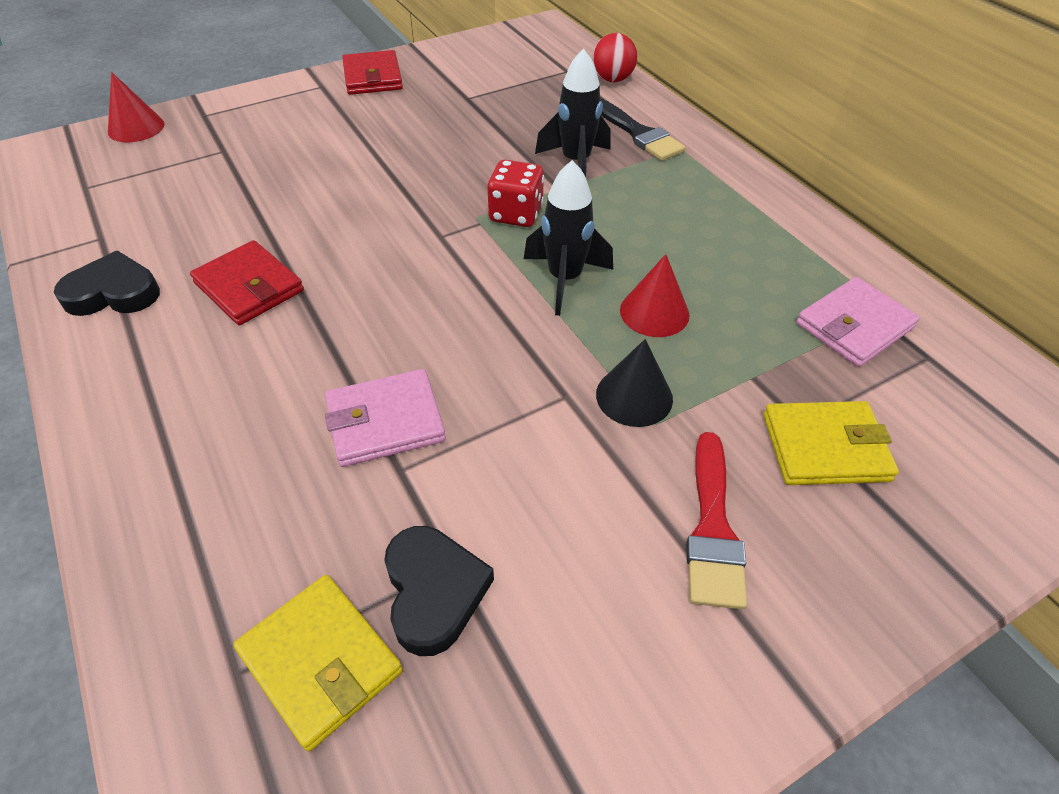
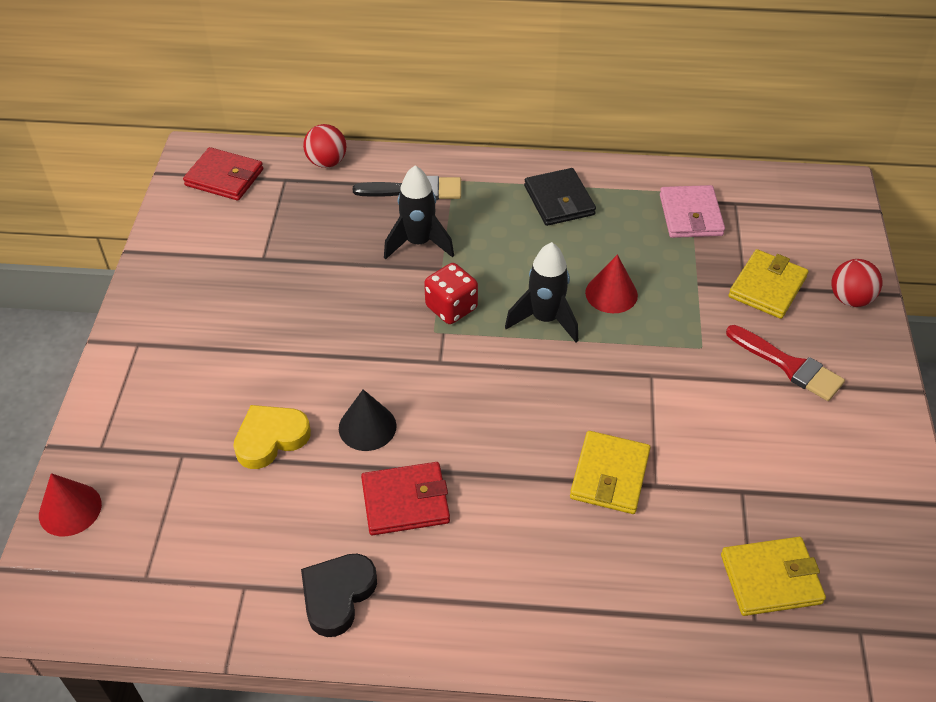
camera: 55 degrees left, 0 degrees up
pink wallet [325,369,446,467] -> yellow wallet [570,431,651,514]
red wallet [342,50,403,95] -> red wallet moved to [183,147,263,201]
black heart [384,526,494,656] -> none
black cone [596,339,673,427] -> black cone moved to [339,389,397,451]
none -> yellow heart [233,405,311,469]
none -> black wallet [524,168,596,226]
none -> red ball [831,259,882,307]

